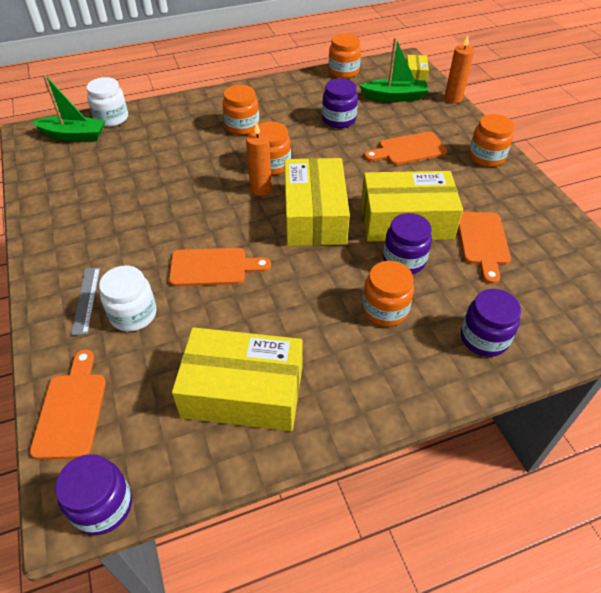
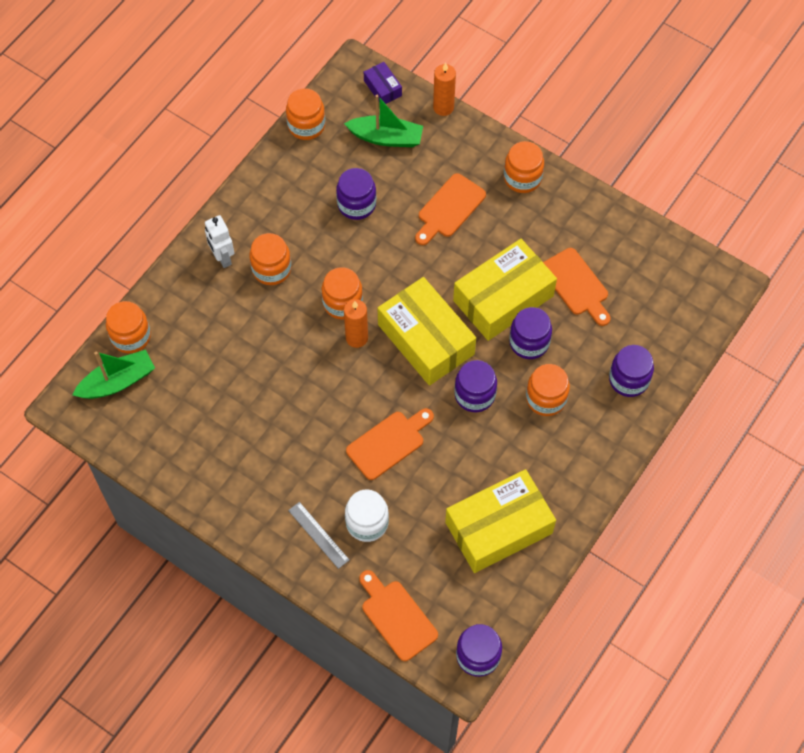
camera: 35 degrees left, 15 degrees up
white jar [86,77,128,127] -> orange jar [106,301,151,353]
green boat [360,37,429,102] -> green boat turned 45 degrees clockwise [344,95,423,147]
yellow box [406,55,429,83] -> purple box [364,62,402,104]
none -> white robot [205,215,234,268]
none -> purple jar [454,360,497,412]

